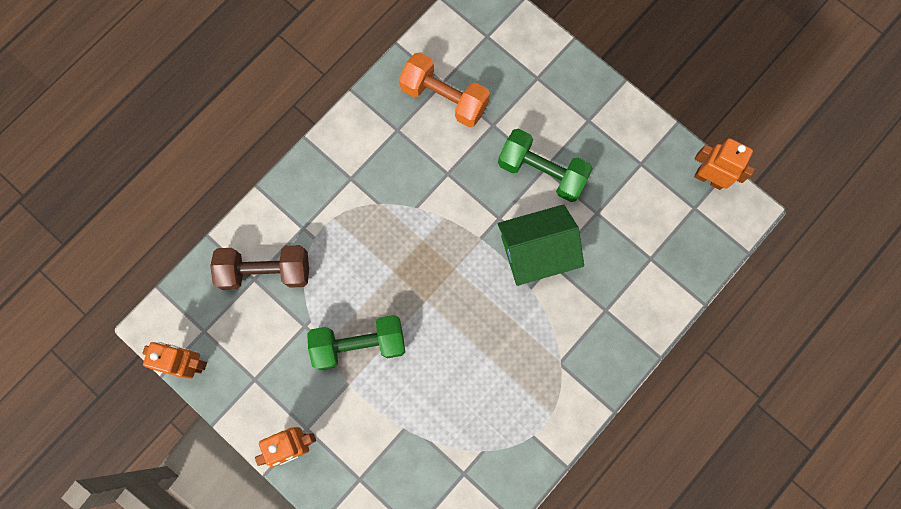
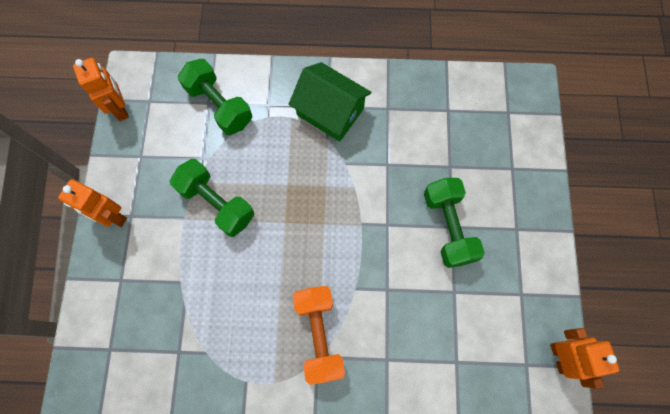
camera: 50 degrees right, 5 degrees down
brown dumbbell [210,245,309,290] -> green dumbbell [178,59,252,135]
orange dumbbell [399,52,490,127] -> orange dumbbell moved to [293,286,345,385]
green house [498,204,584,286] -> green house moved to [288,62,371,142]

